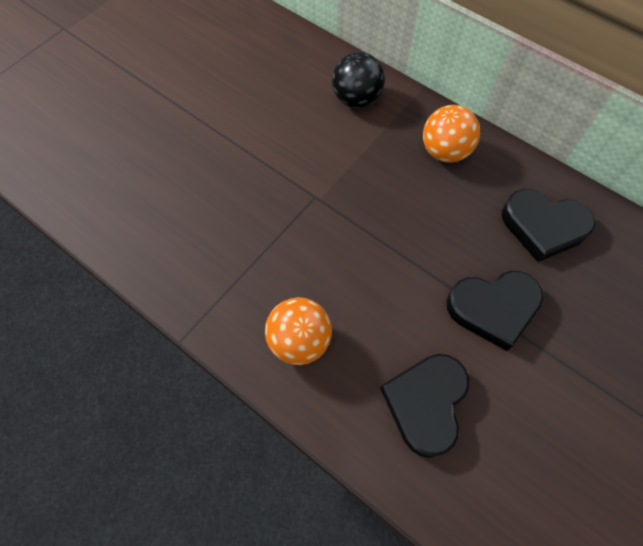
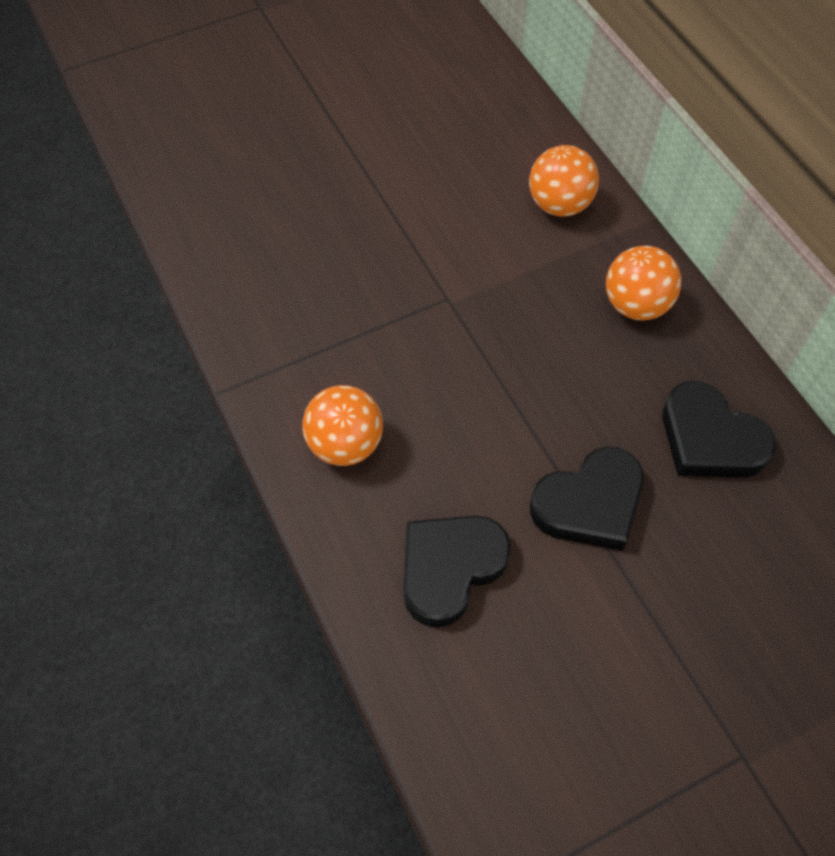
camera: 25 degrees right, 5 degrees down
black ball [332,52,385,108] -> orange ball [529,145,599,217]
black heart [446,271,543,351] -> black heart turned 45 degrees counterclockwise [530,447,644,551]

